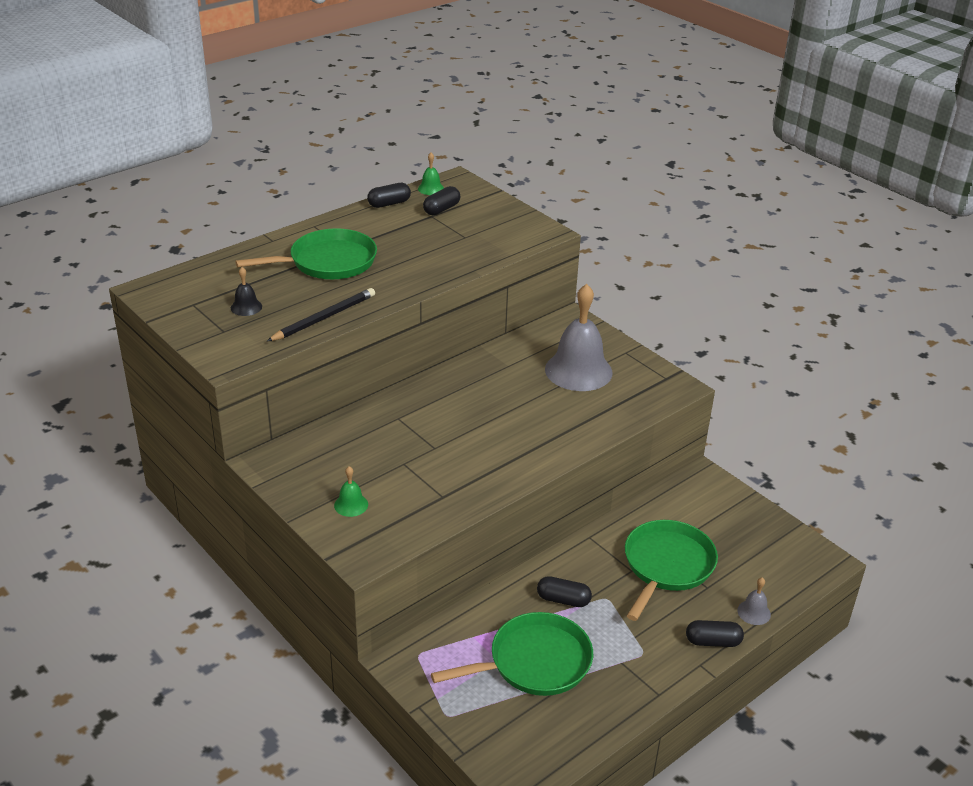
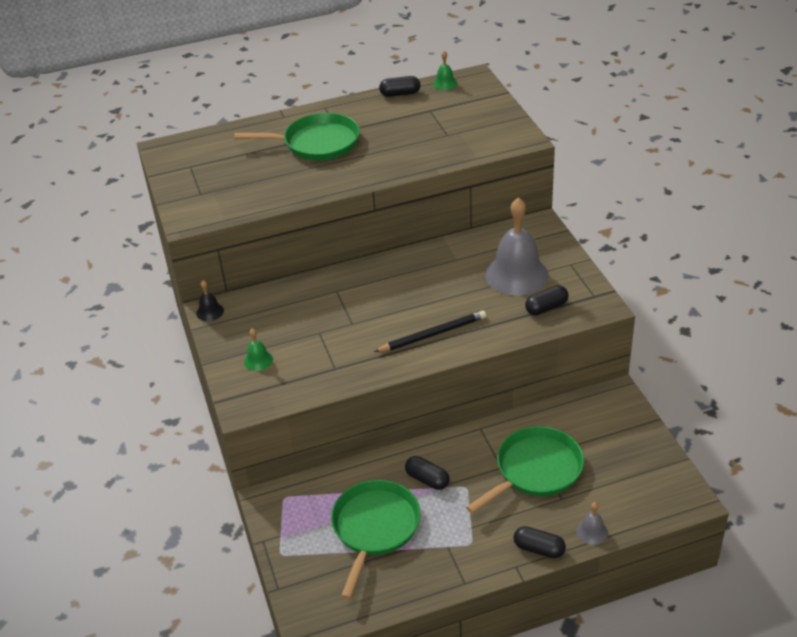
camera: 25 degrees right, 5 degrees up
black bell [231,267,262,316] -> black bell moved to [196,280,224,321]
black pencil [266,288,375,342] -> black pencil moved to [374,311,486,352]
black capsule [423,186,460,215] -> black capsule moved to [525,285,569,315]
green pan [431,612,593,696] -> green pan turned 75 degrees counterclockwise [331,480,420,600]

